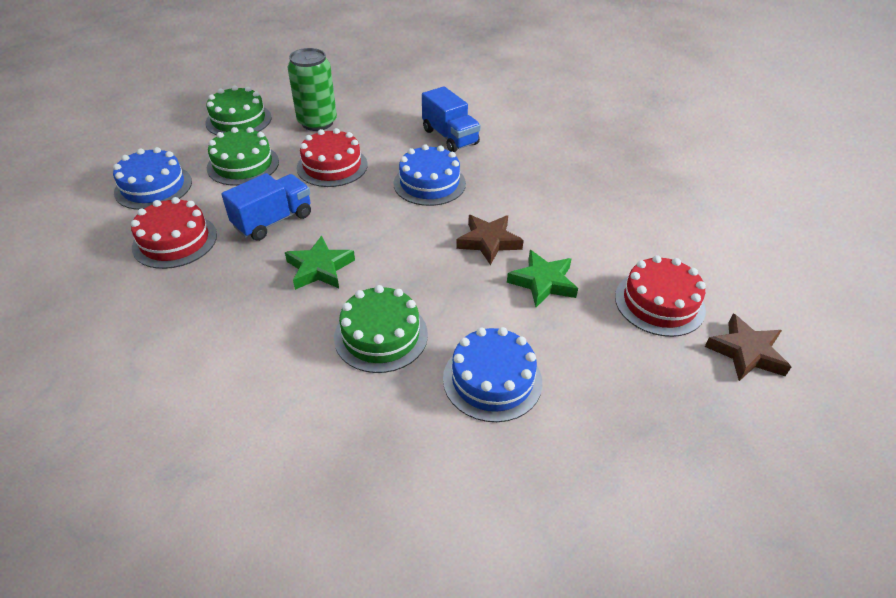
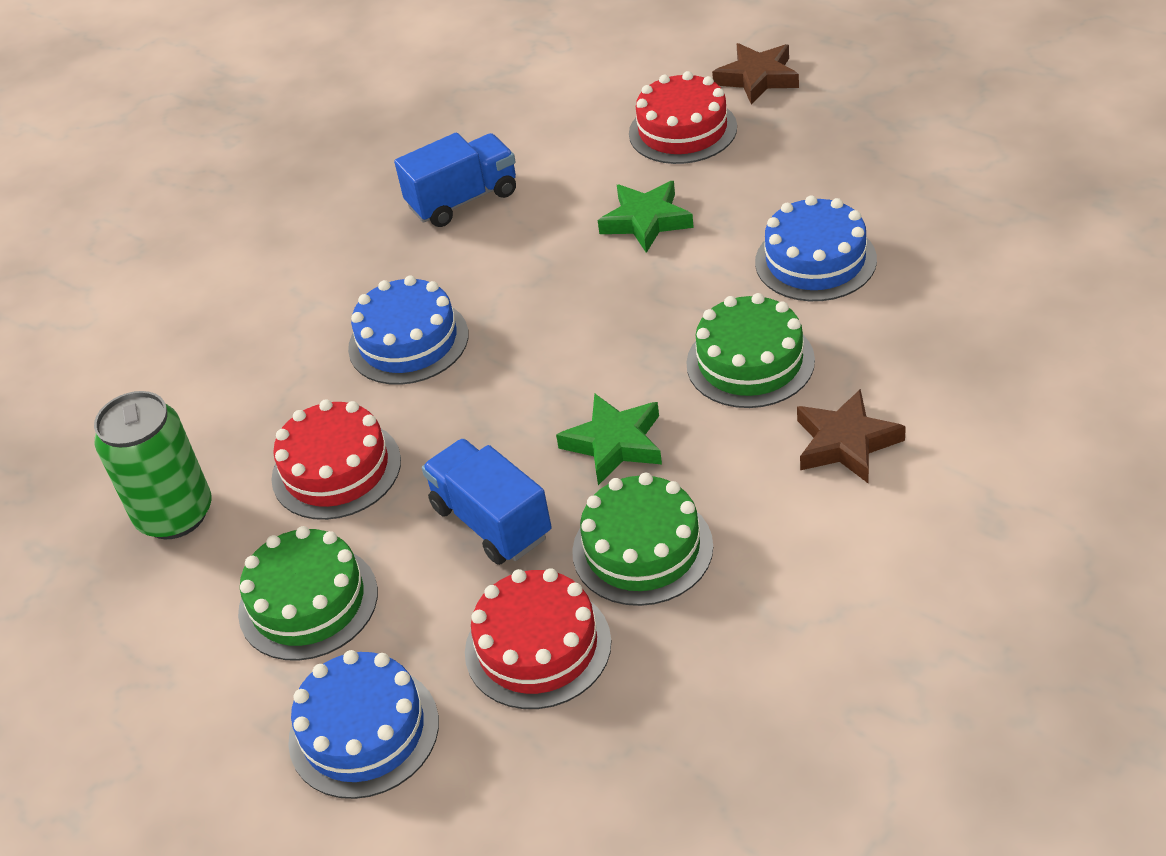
camera: 80 degrees left, 0 degrees up
green cake [205,86,272,135] -> green cake moved to [572,473,713,606]
blue truck [422,86,481,152] -> blue truck moved to [394,133,516,227]
brown star [456,215,524,265] -> brown star moved to [797,389,906,483]

